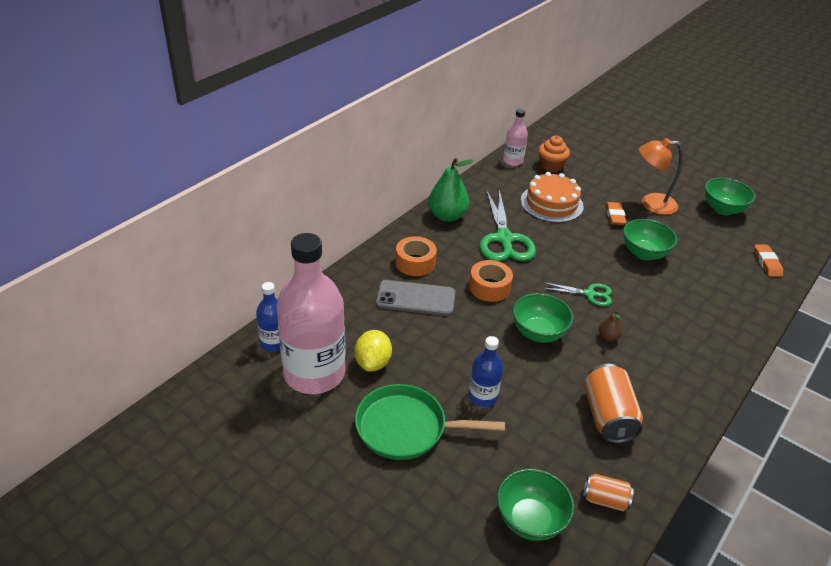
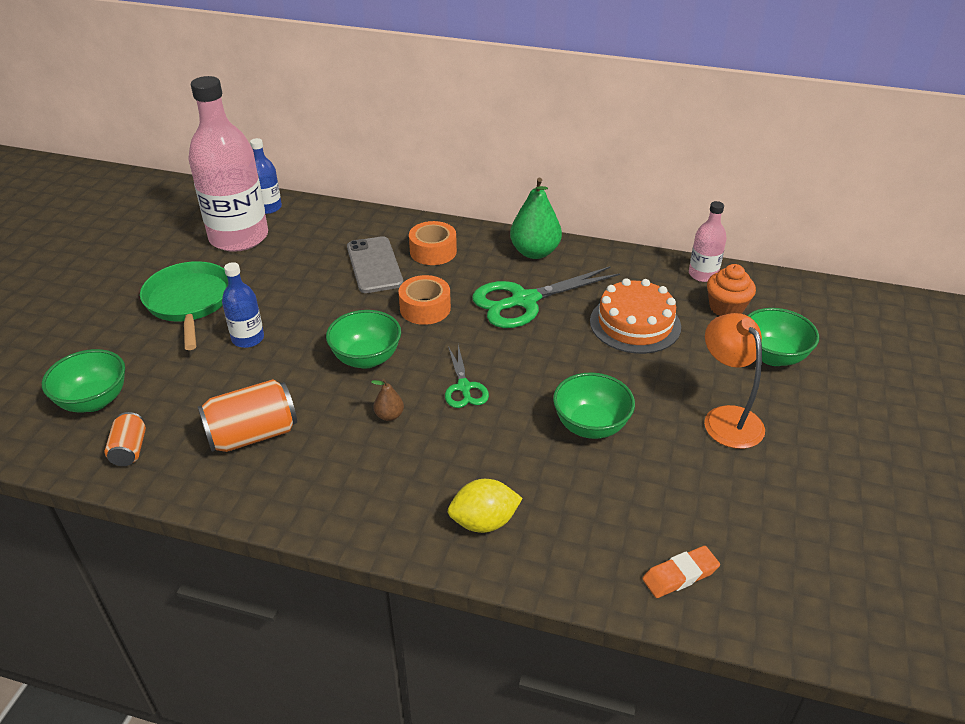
camera: 70 degrees right, 0 degrees up
yellow lemon [354,330,392,372] -> yellow lemon moved to [448,479,523,533]
orange eraser [606,202,626,225] -> none
green bowl [705,178,755,215] -> green bowl moved to [747,308,819,366]

